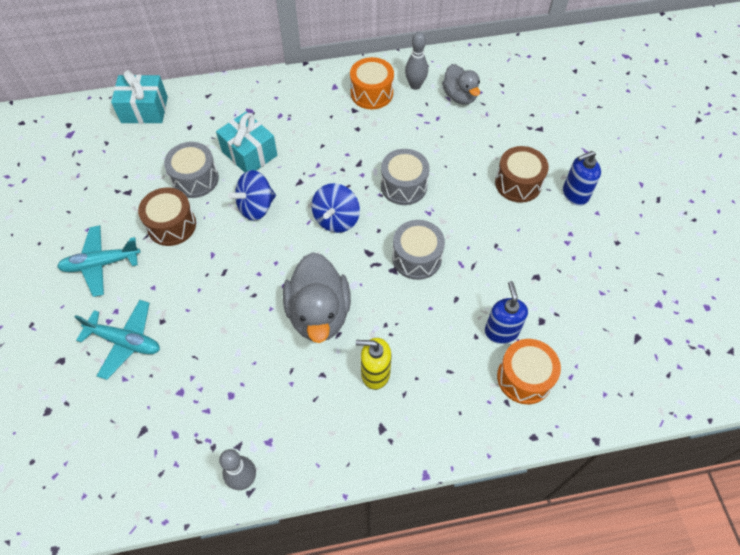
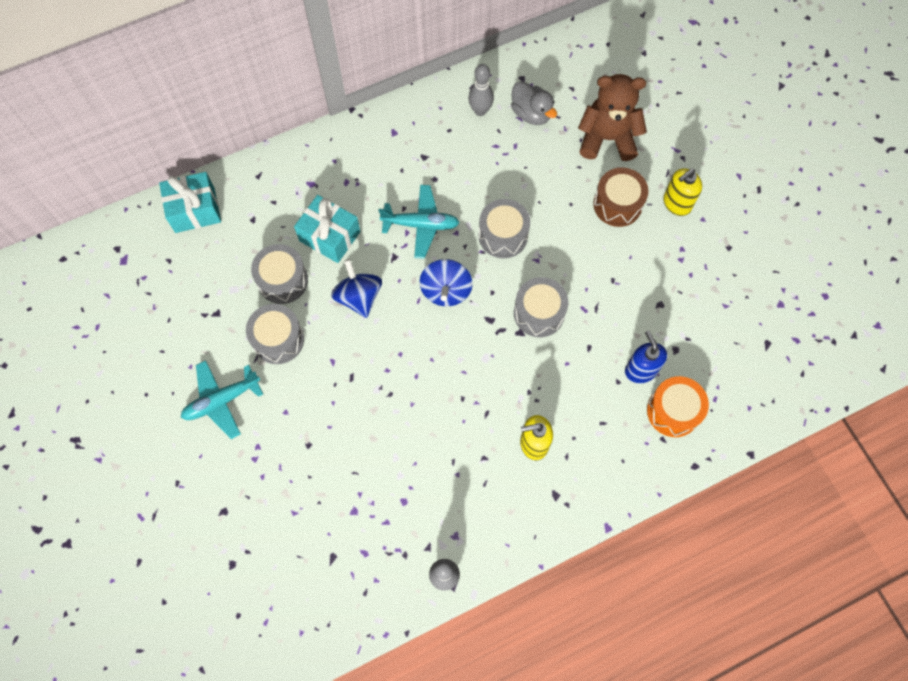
camera: 15 degrees left, 10 degrees up
turquoise plane [75,300,160,380] -> turquoise plane moved to [378,185,460,259]
brown drum [138,188,196,246] -> grey drum [246,304,304,364]
blue spinning top [228,170,276,221] -> blue spinning top turned 120 degrees clockwise [331,259,382,318]
grey duck [283,252,351,343] -> none
orange drum [350,57,394,109] -> none
blue soap dispenser [563,151,601,206] -> yellow soap dispenser [663,169,702,216]
none -> brown teddy bear [578,74,647,161]

